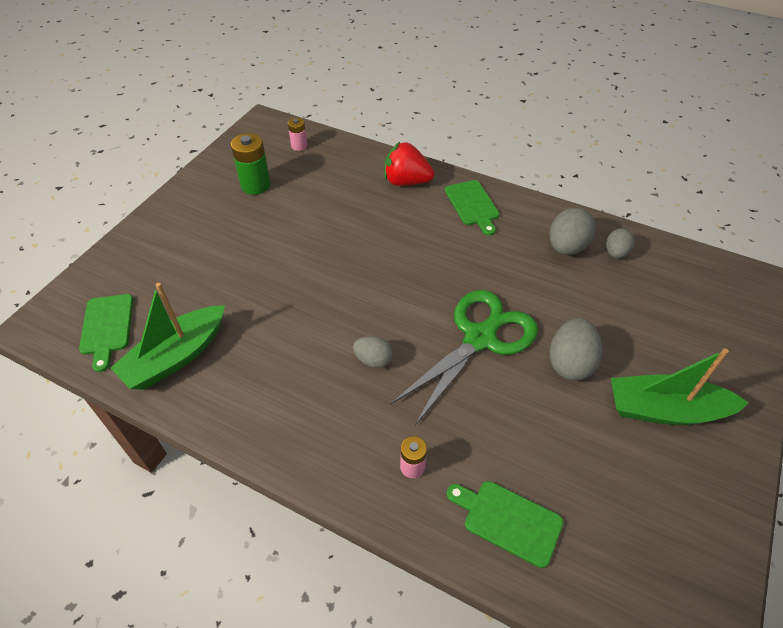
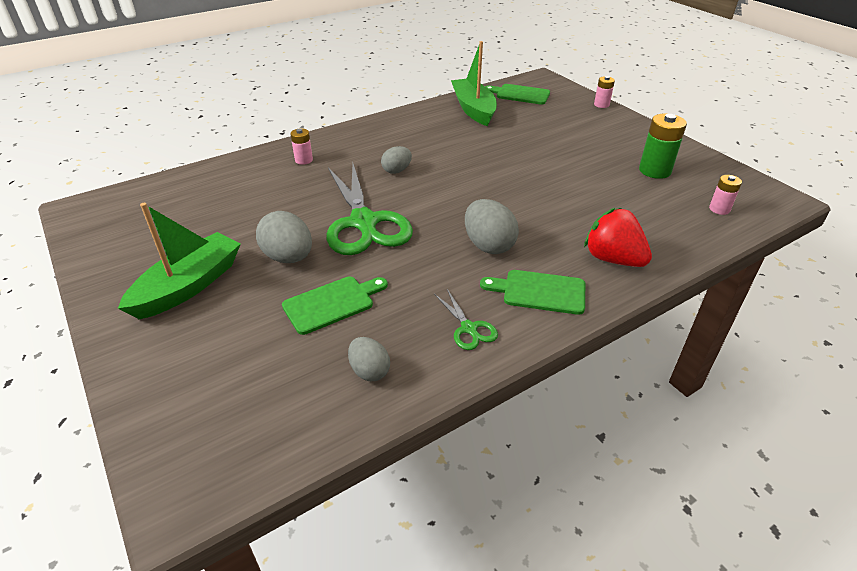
camera: 120 degrees right, 10 degrees down
red strawberry [384,142,434,186] -> red strawberry turned 90 degrees counterclockwise [584,208,652,267]
green cutting board [446,481,563,568] -> green cutting board moved to [282,277,388,335]
grey egg [550,208,596,255] -> grey egg moved to [465,199,519,254]
none -> green scissors [434,289,498,350]
none -> pink battery [594,76,615,108]

